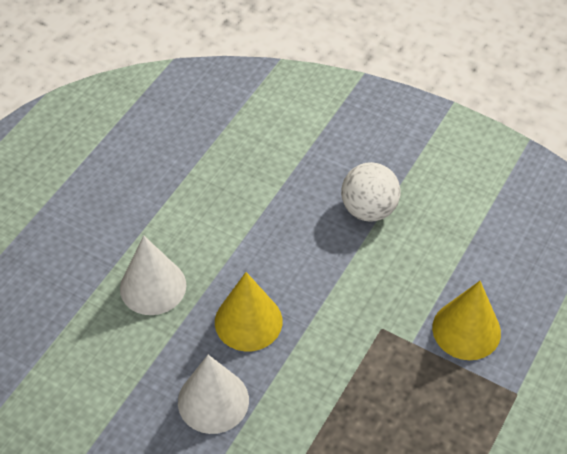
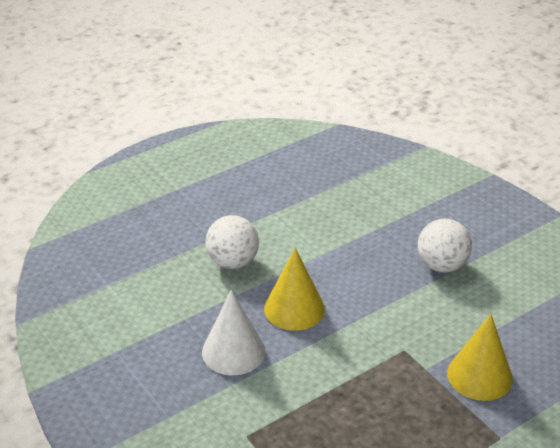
camera: 25 degrees right, 15 degrees down
white cone [120,236,186,315] -> white ball [205,215,259,269]

